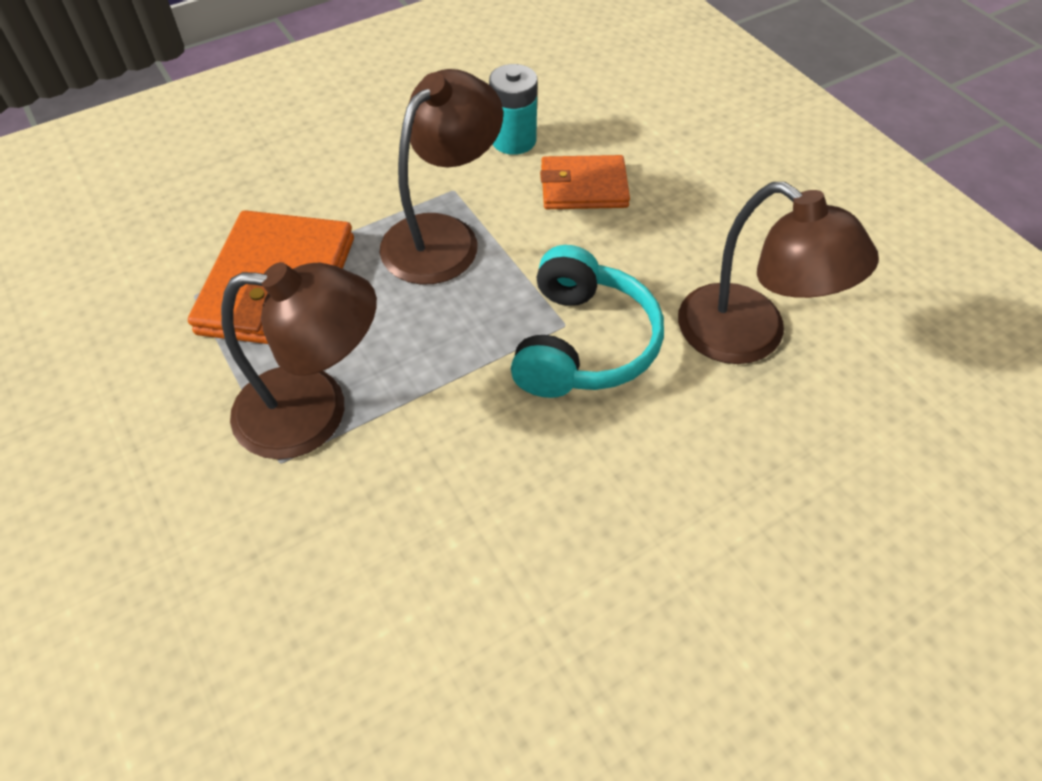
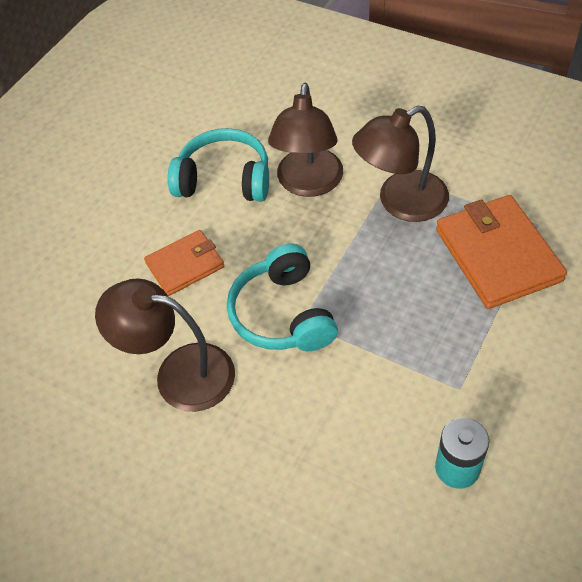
camera: 155 degrees right, 0 degrees up
brown lamp [380,69,503,285] -> brown lamp moved to [268,83,343,197]
orange wallet [540,155,630,209] -> orange wallet moved to [144,230,224,296]
none -> turquoise headphones [168,128,269,202]

